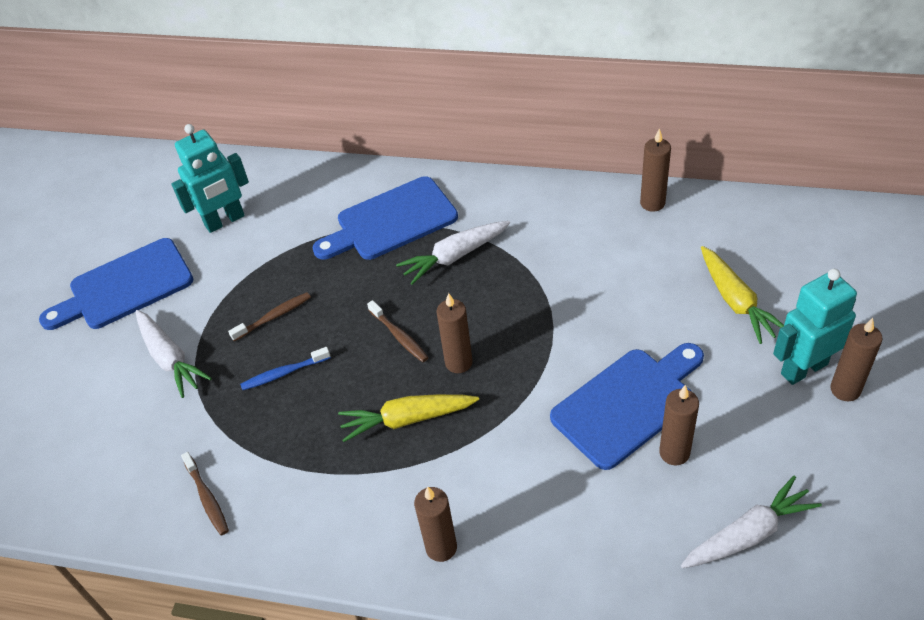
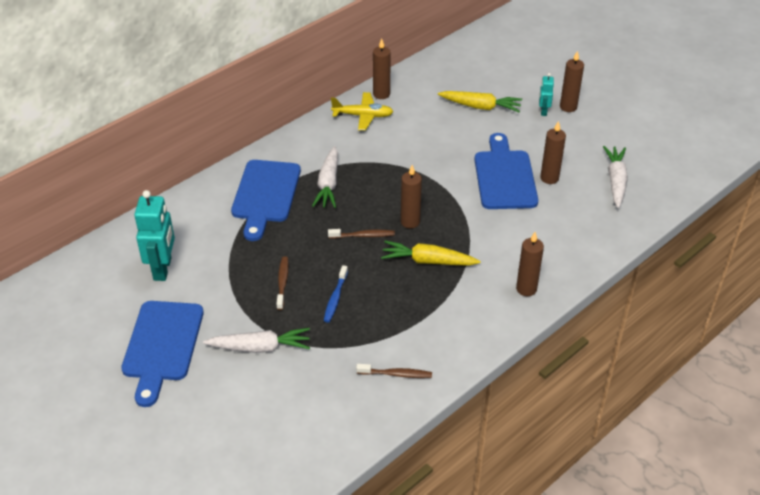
camera: 60 degrees left, 5 degrees down
yellow carrot [338,394,479,442] -> yellow carrot turned 75 degrees clockwise [381,241,481,266]
turquoise robot [773,269,857,385] -> turquoise robot [539,73,554,116], size x0.52
none -> yellow plane [331,92,393,131]

